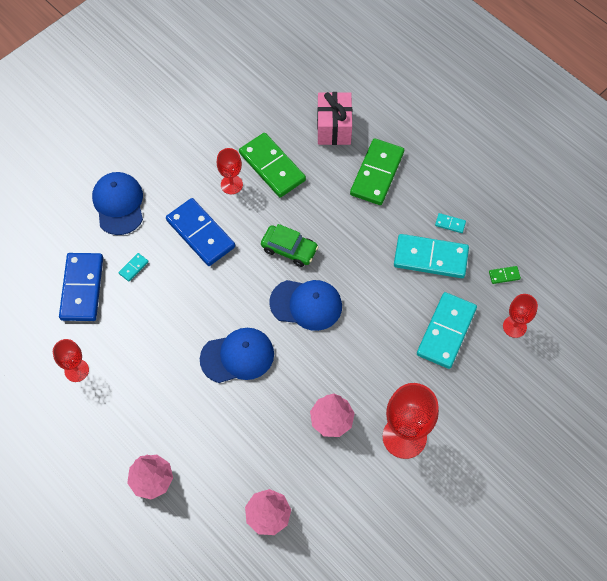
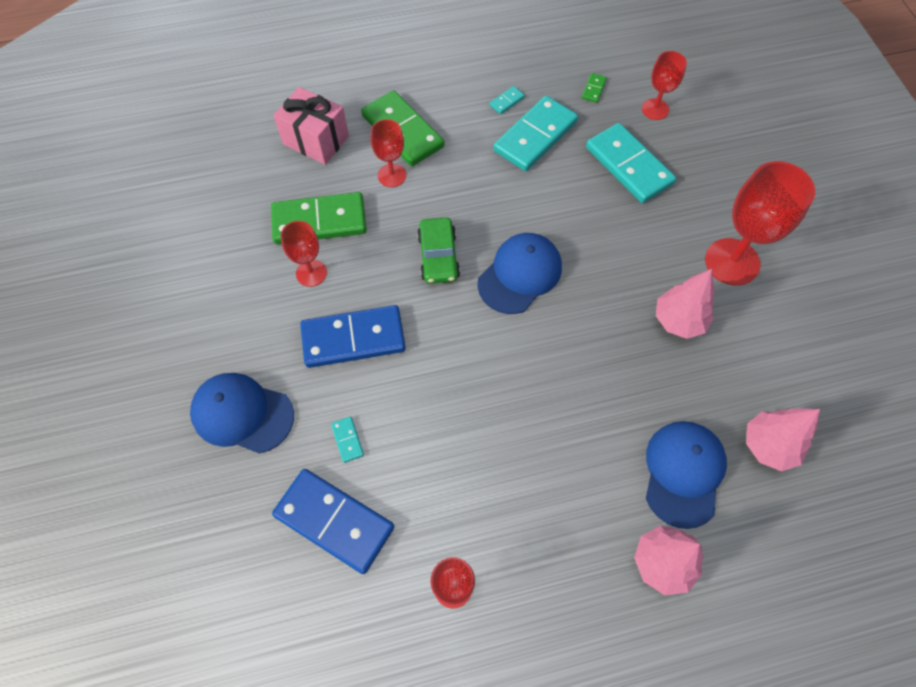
camera: 60 degrees left, 0 degrees up
blue cap [200,328,274,383] -> blue cap moved to [646,421,727,529]
green car [261,224,318,267] -> green car turned 120 degrees clockwise [417,217,460,284]
none -> red goblet [371,119,406,187]

